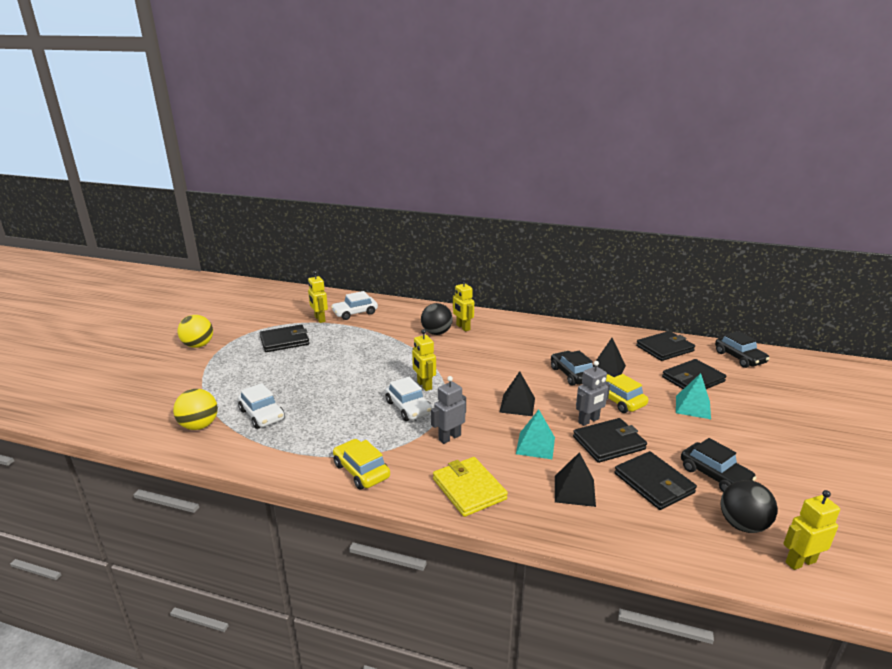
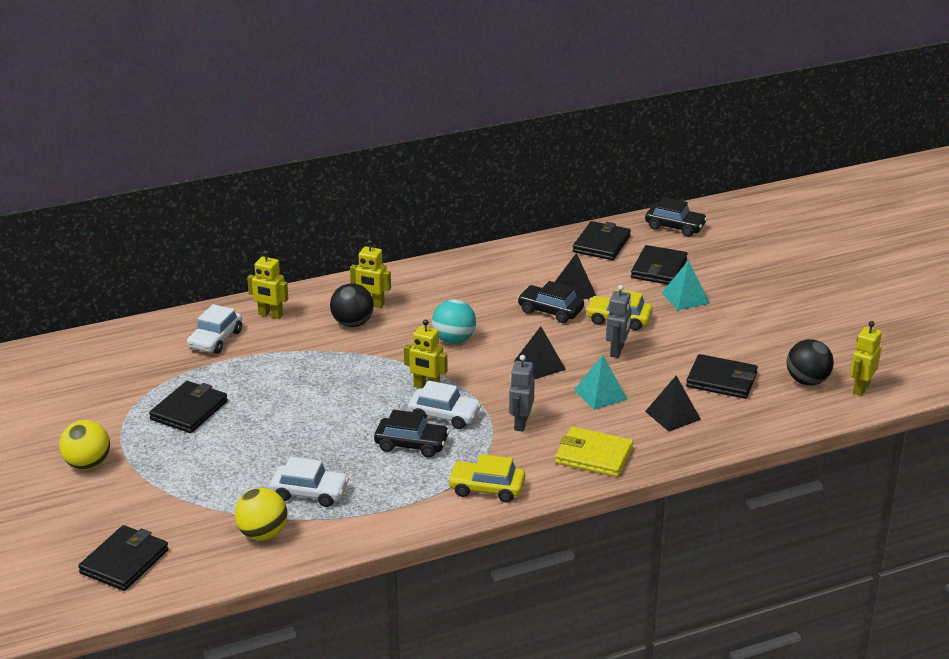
camera: 40 degrees left, 5 degrees up
yellow robot [308,271,328,323] -> yellow robot moved to [247,250,288,319]
black wallet [573,418,647,463] -> black wallet moved to [78,525,169,591]
black car [681,438,756,492] -> black car moved to [374,410,450,457]
none -> turquoise ball [432,299,476,344]

